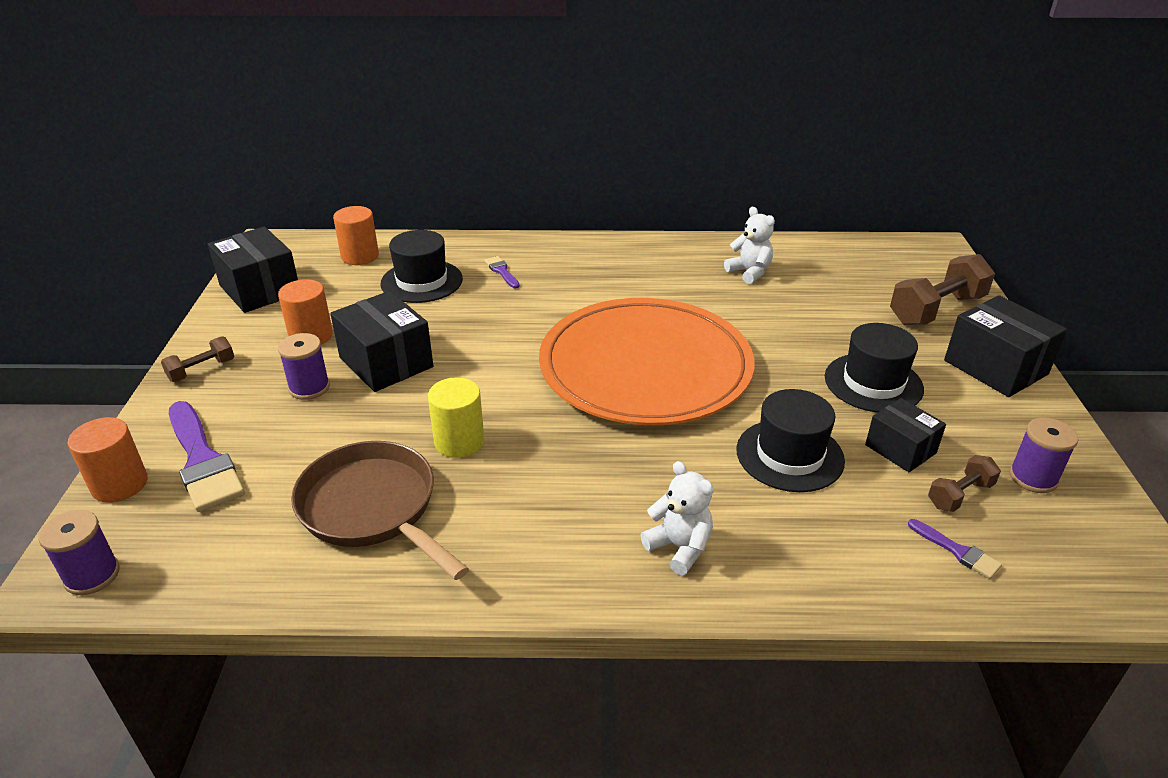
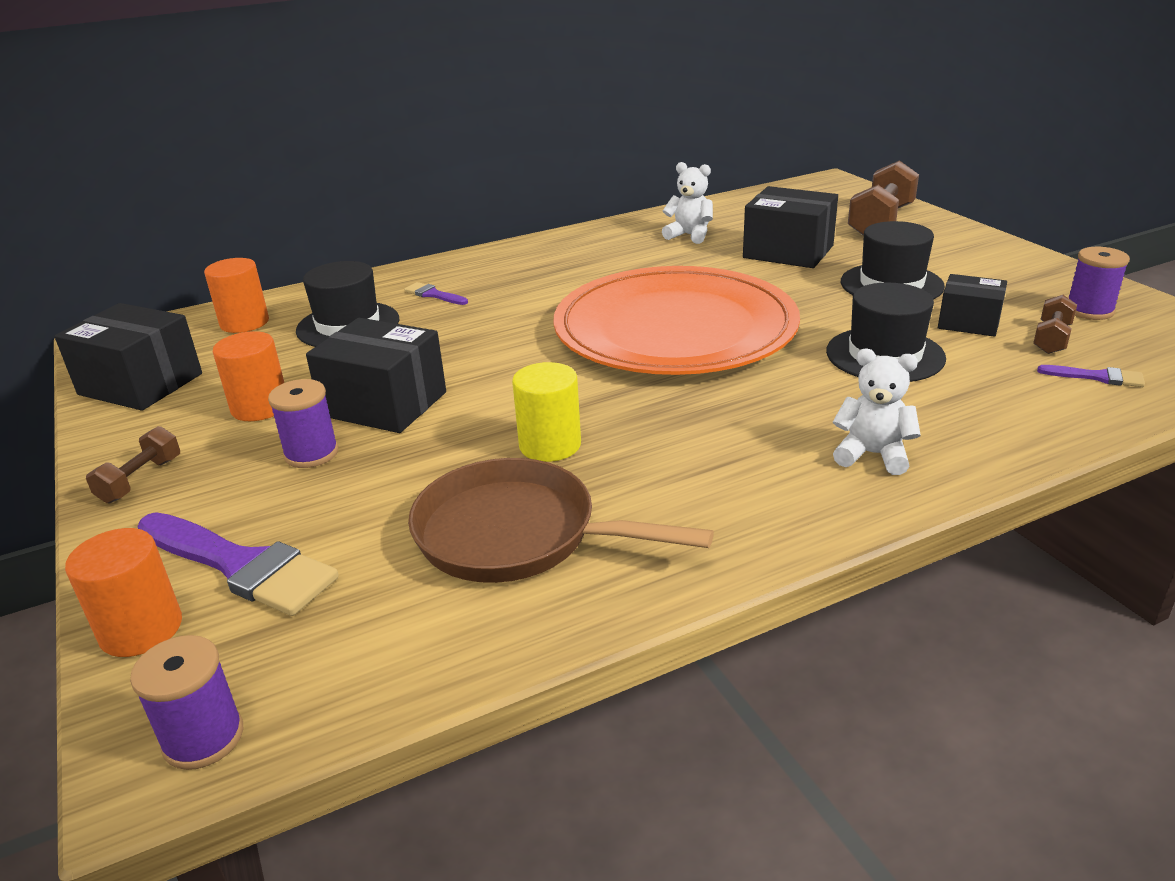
camera: 25 degrees left, 5 degrees down
black box [944,295,1067,397] -> black box moved to [743,186,838,268]

